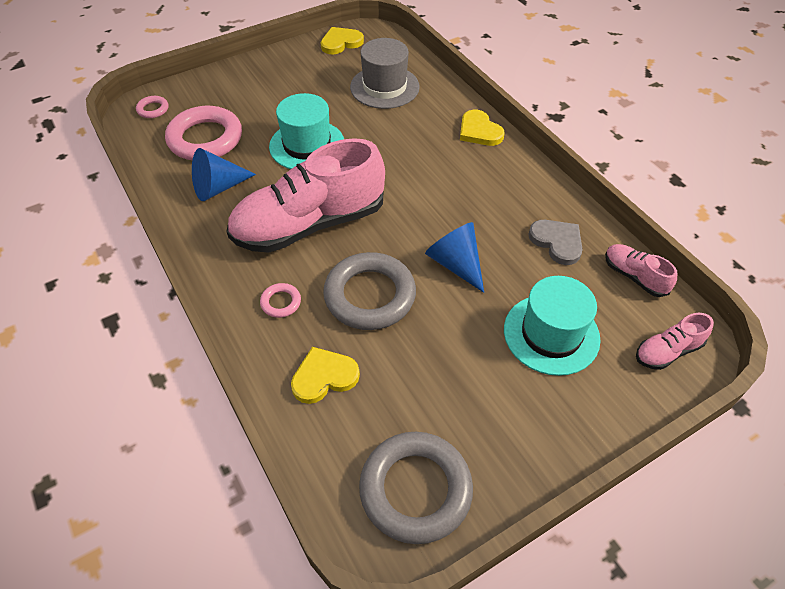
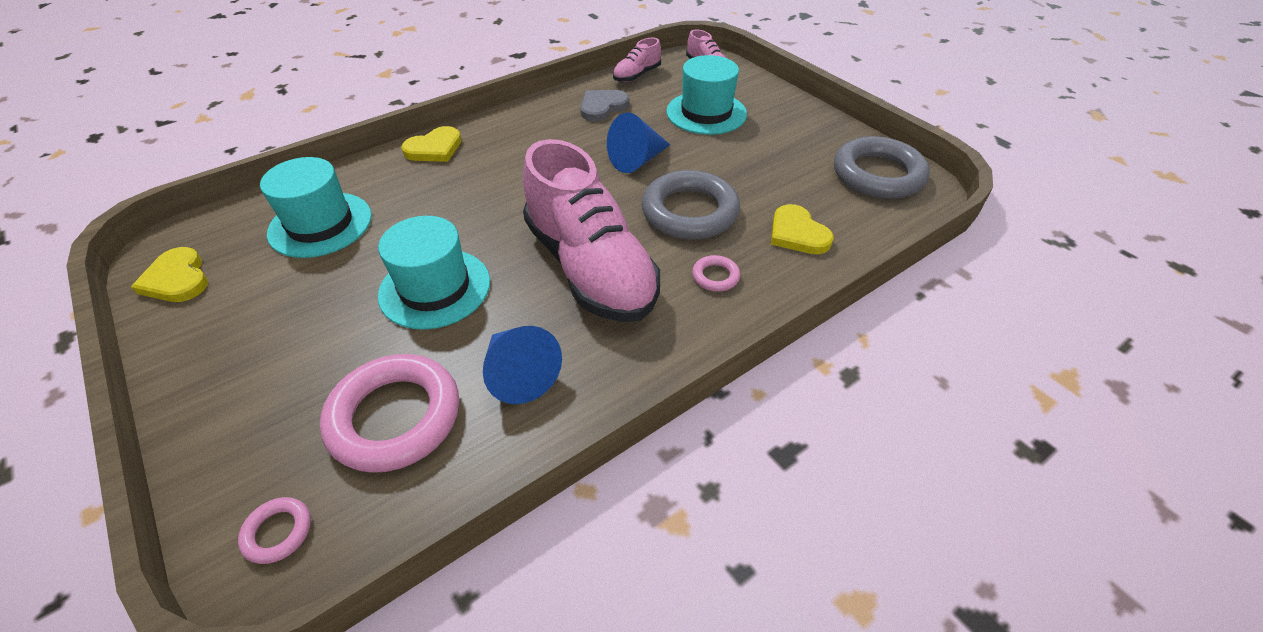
camera: 95 degrees left, 5 degrees down
grey hat [350,38,420,109] -> turquoise hat [260,157,372,258]

